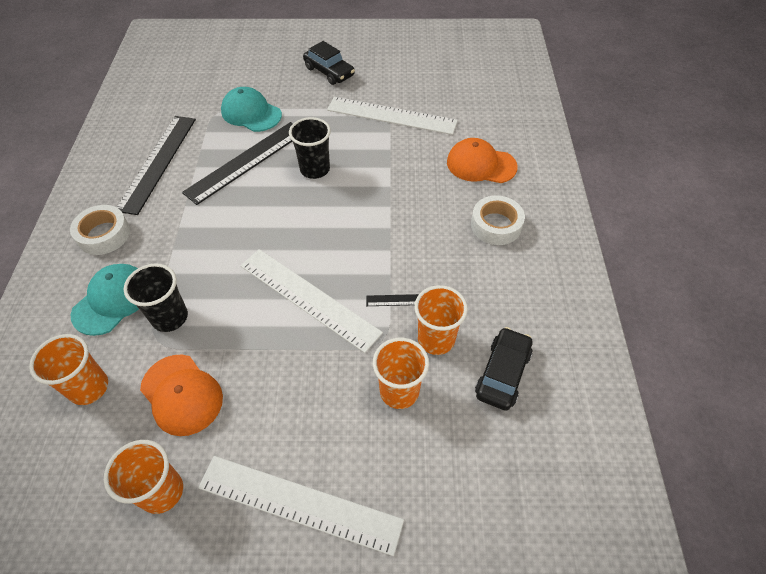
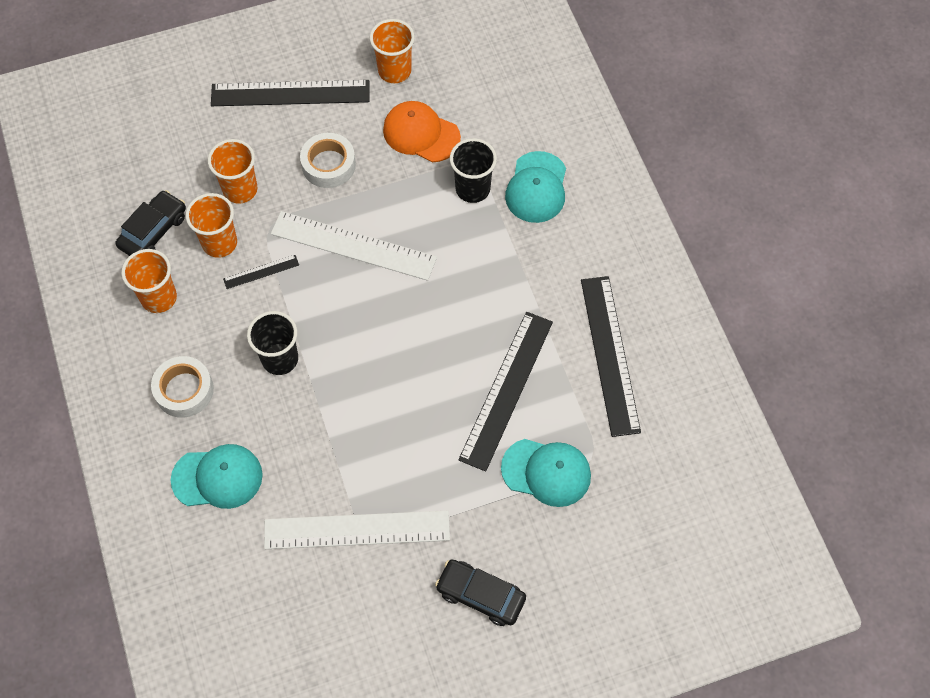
camera: 160 degrees right, 10 degrees up
orange cup [29,334,108,405] -> orange cup moved to [122,249,177,313]
white tape [70,205,130,255] -> white tape moved to [300,133,356,188]
white ruler [198,456,404,556] -> black ruler [211,80,370,106]
black cup [289,117,331,179] -> black cup moved to [247,311,298,375]
orange cap [447,138,518,183] -> turquoise cap [171,444,263,509]
black car [475,327,533,411] -> black car turned 150 degrees counterclockwise [115,190,186,256]

